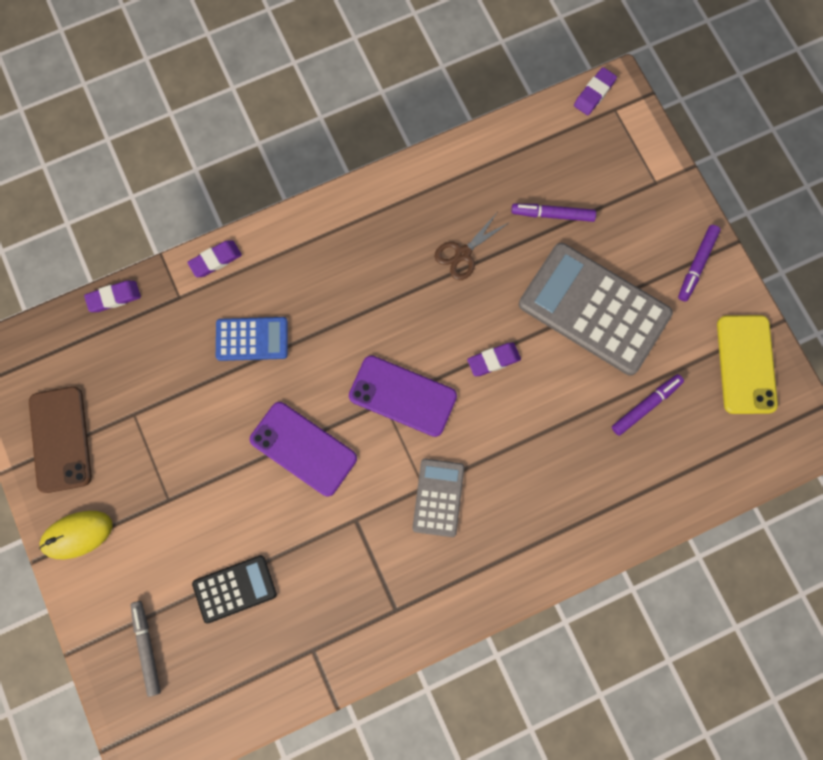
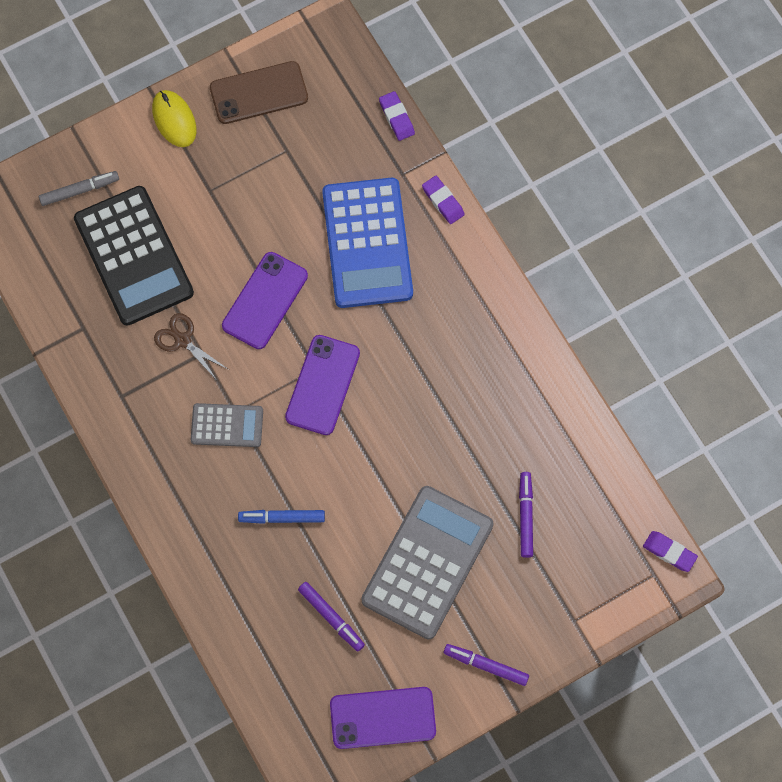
camera: 85 degrees right, 5 degrees down
black calculator [192,555,277,624] -> black calculator [74,186,194,326], size x1.92
blue calculator [216,317,288,361] -> blue calculator [322,178,413,308], size x1.92
brown scissors [435,213,508,280] -> brown scissors moved to [154,313,229,380]
purple eraser [467,343,521,376] -> none
yellow phone [717,315,778,414] -> purple phone [330,687,436,749]
none -> blue marker [238,510,325,524]

